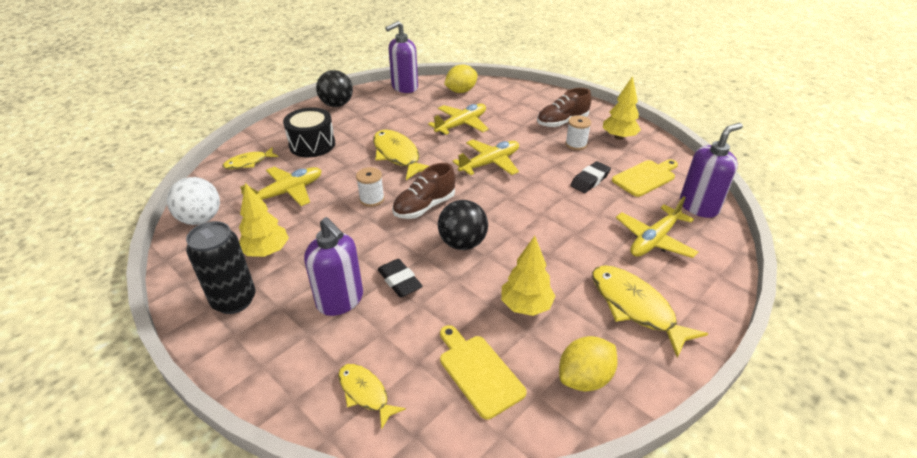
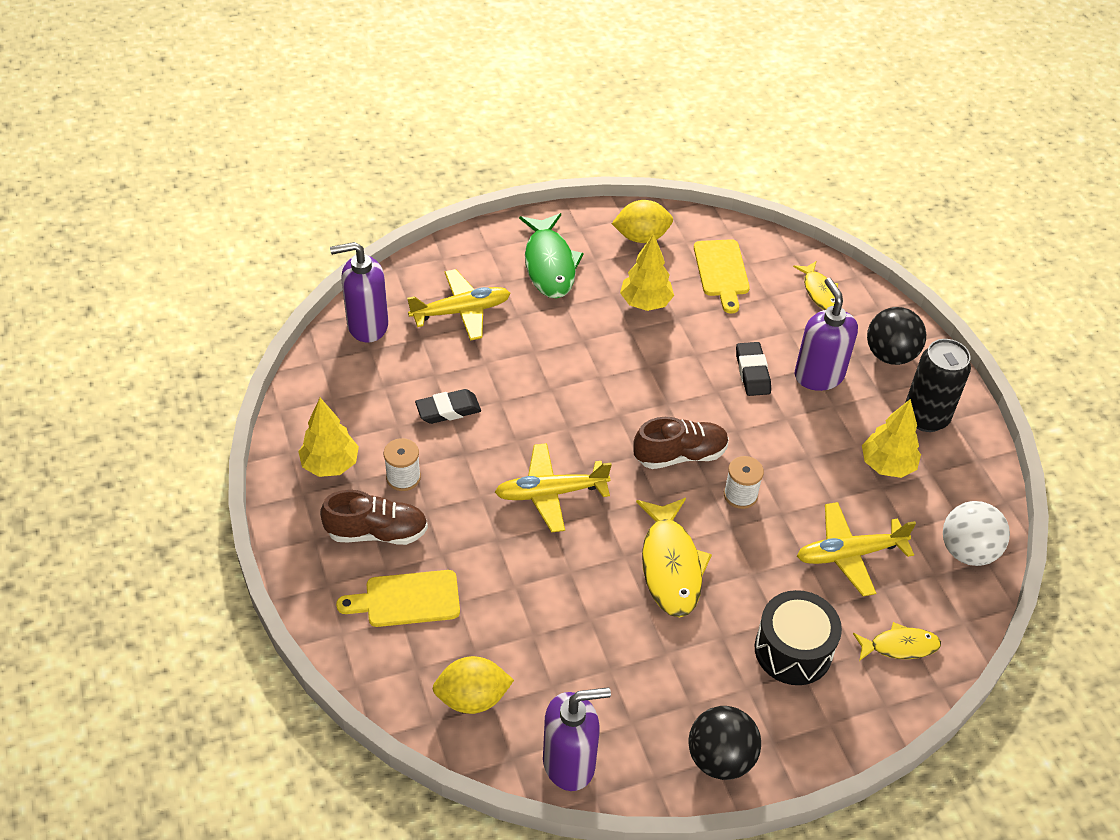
camera: 155 degrees left, 10 degrees up
yellow plane [428,104,489,135] -> none
black ball [438,200,488,250] -> black ball moved to [867,307,926,365]
yellow fish [592,265,708,358] -> green fish [519,213,584,299]
yellow cutting board [612,159,678,197] -> yellow cutting board moved to [336,570,460,627]

